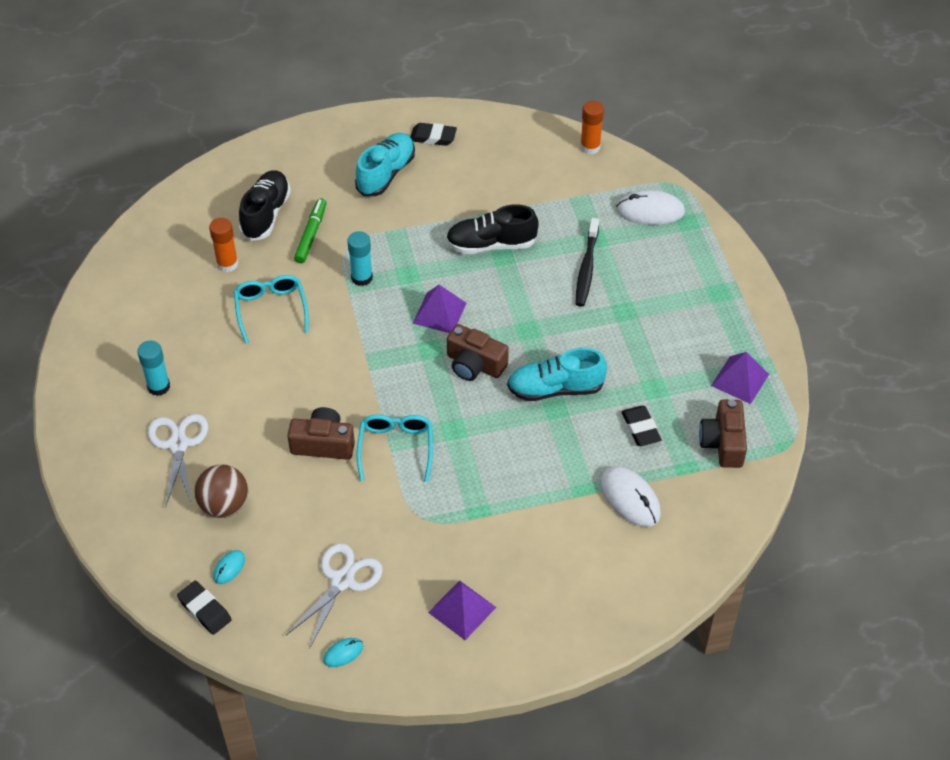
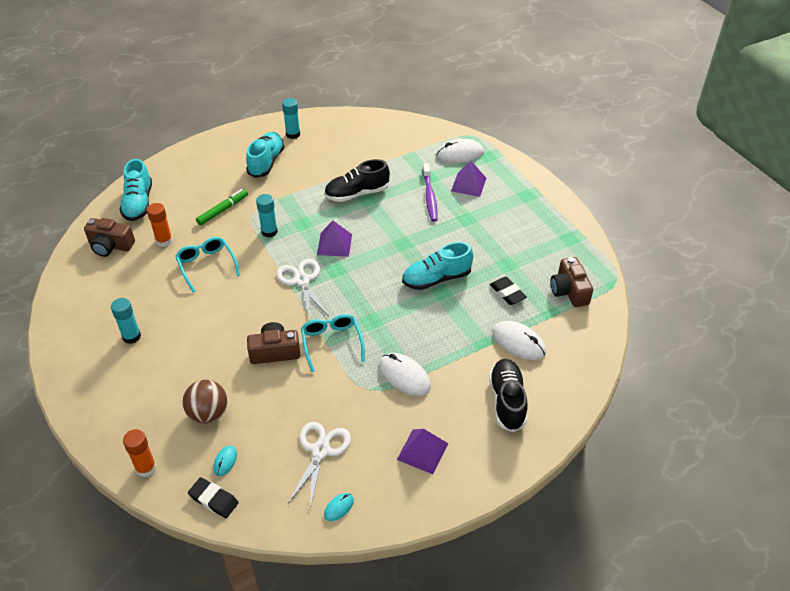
camera: 15 degrees left, 5 degrees down
white scissors [148,414,208,508] -> white scissors moved to [276,259,328,319]
black shoe [239,170,291,241] -> black shoe moved to [489,359,528,432]
green marker [294,198,327,263] -> green marker turned 45 degrees clockwise [196,189,248,225]
black eraser [411,123,457,146] -> turquoise glue stick [282,98,300,139]
brown camera [447,324,509,381] -> brown camera moved to [84,218,135,257]
black toothbrush [576,218,599,307] -> purple toothbrush [423,163,438,222]
orange glue stick [580,101,604,154] -> orange glue stick moved to [123,429,156,477]
purple pyramid [711,352,769,404] -> purple pyramid moved to [451,161,486,197]
none -> turquoise shoe [119,159,152,221]
none -> white mouse [379,353,431,396]

